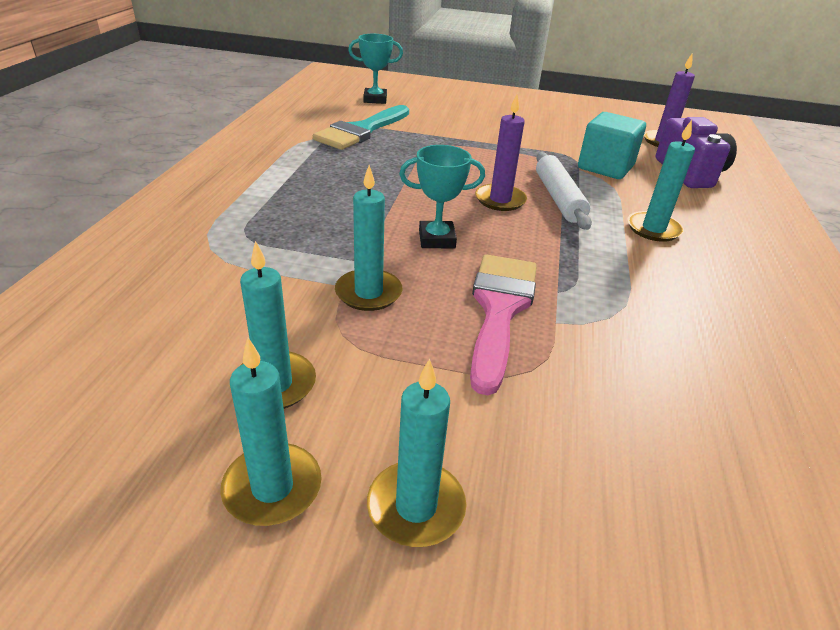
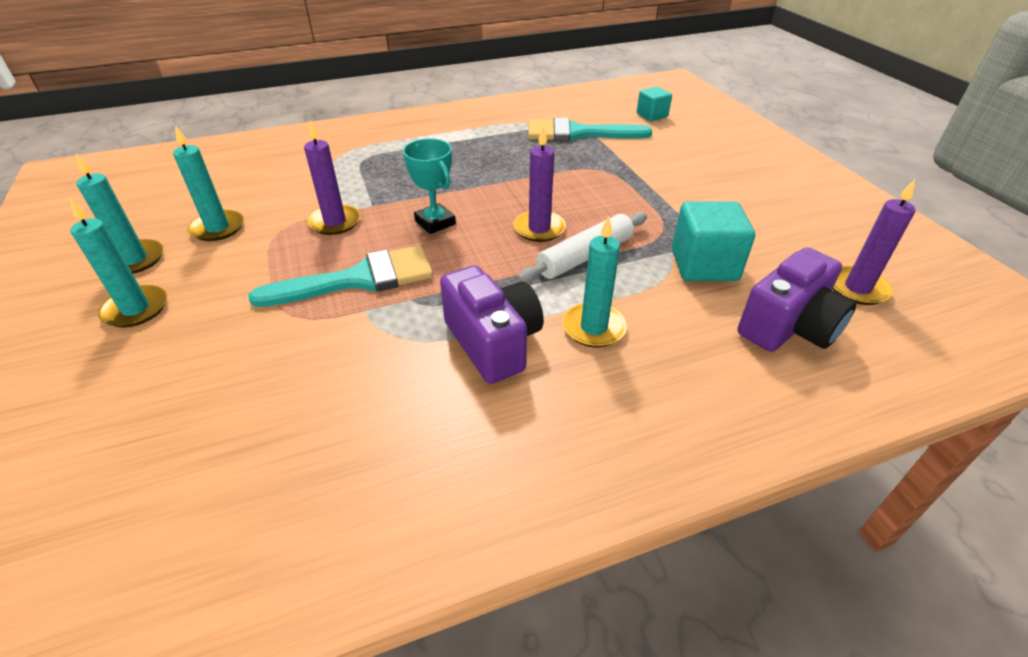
camera: 60 degrees right, 5 degrees up
turquoise candle [335,165,403,311] -> purple candle [304,121,360,235]
turquoise trophy [348,34,403,104] -> turquoise cube [637,87,672,121]
pink brush [470,254,537,395] -> turquoise brush [249,245,433,307]
none -> purple camera [440,265,544,384]

